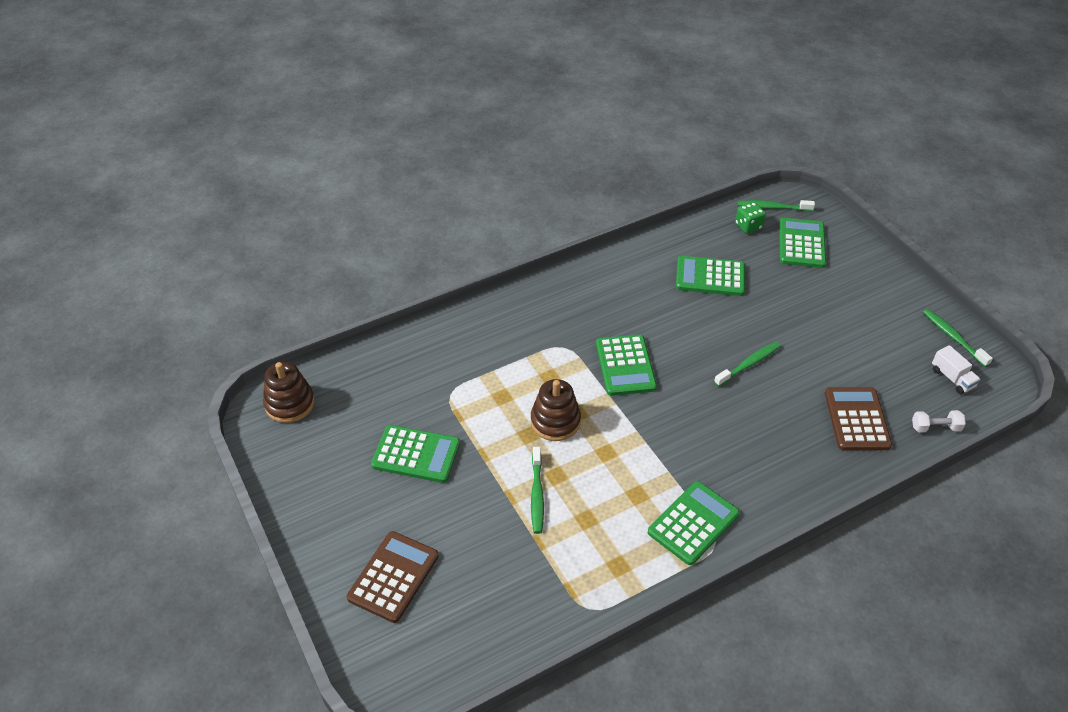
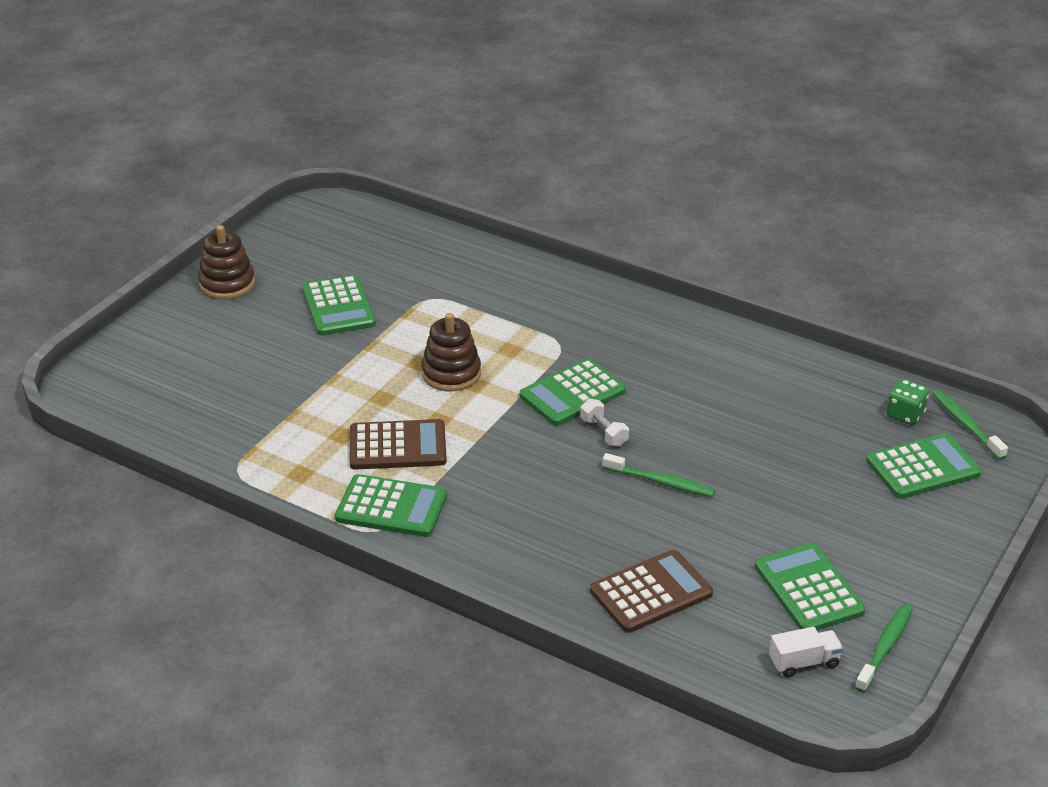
camera: 60 degrees right, 10 degrees down
brown stacking toy [263,362,315,423] -> brown stacking toy moved to [198,225,255,299]
brown calculator [347,531,439,623] -> brown calculator moved to [350,419,447,470]
green toothbrush [531,447,544,534] -> none
green calculator [676,256,745,296] -> green calculator moved to [755,543,866,630]
white dumbbell [912,410,966,432] -> white dumbbell moved to [581,399,629,447]
white truck [932,345,981,394] -> white truck turned 135 degrees counterclockwise [769,627,843,677]

